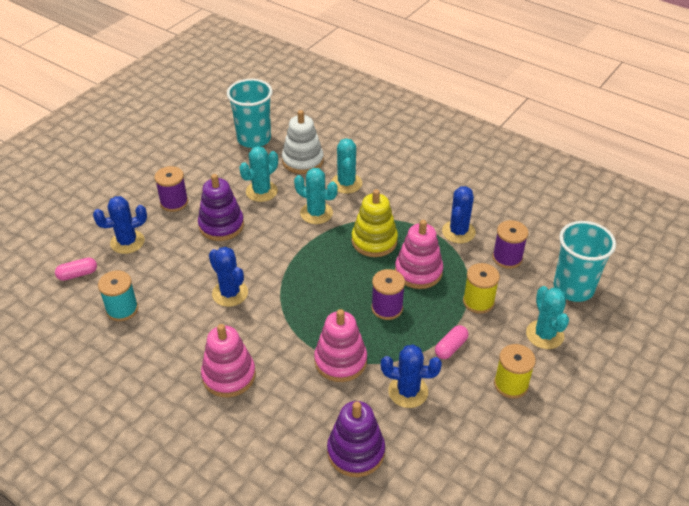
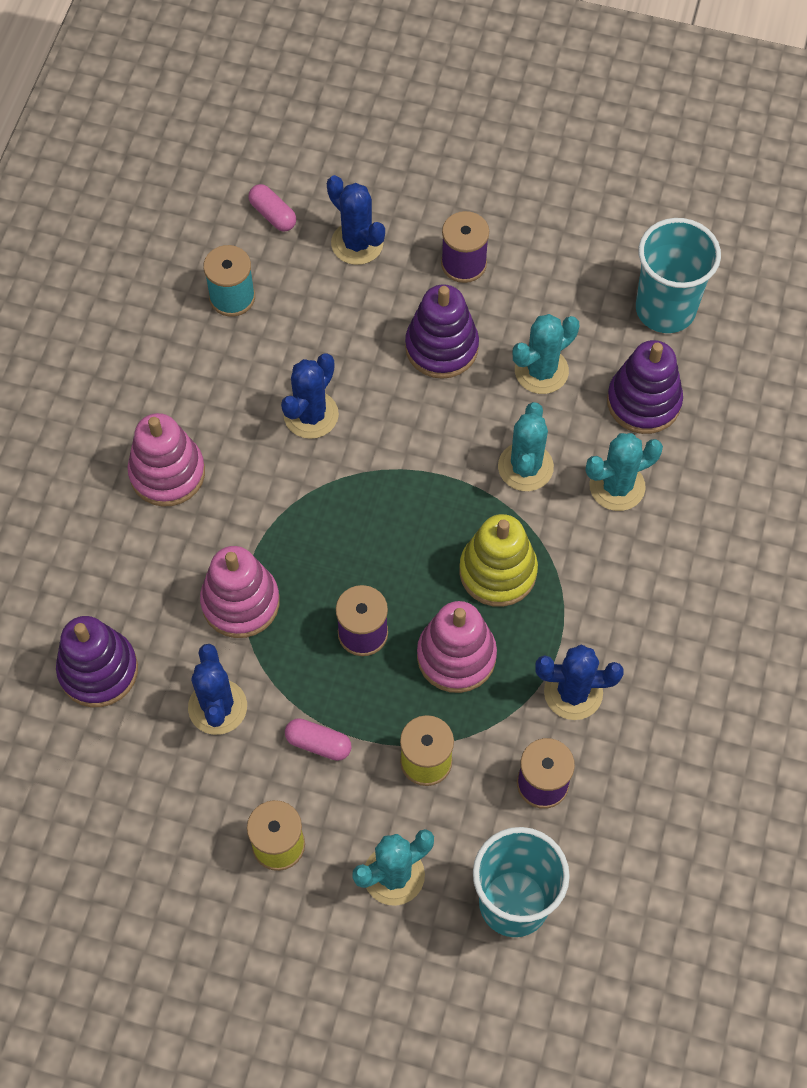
camera: 70 degrees right, 20 degrees up
turquoise cactus [239,146,278,202] -> turquoise cactus turned 60 degrees counterclockwise [513,314,579,394]
white stacking toy [282,110,324,174] -> purple stacking toy [607,340,683,434]

